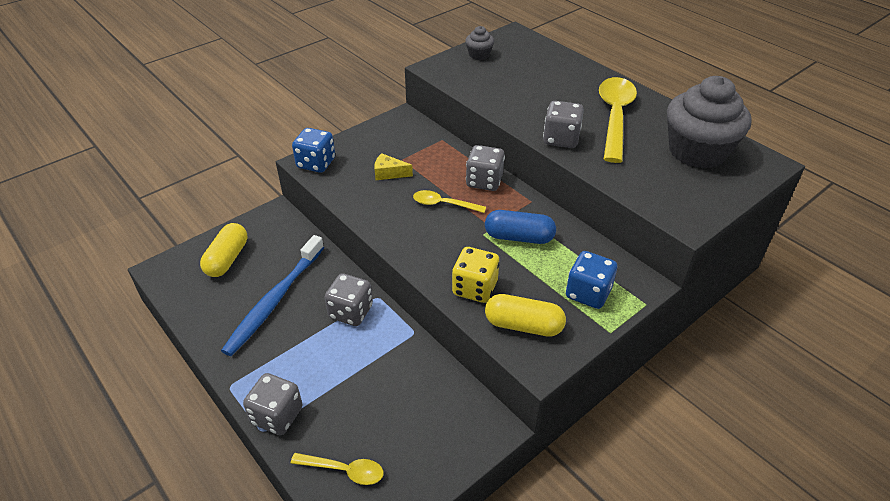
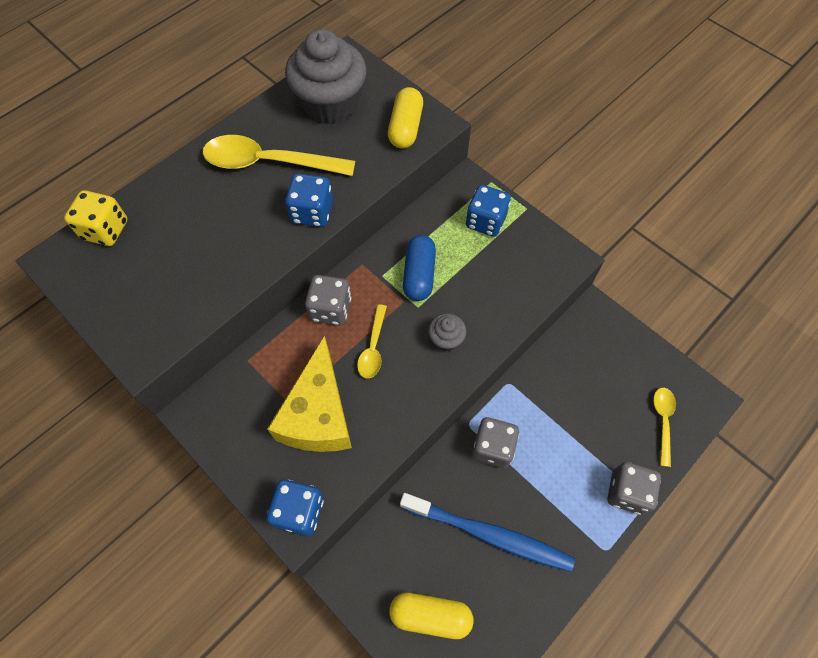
camera: 95 degrees left, 20 degrees up
yellow cheese [374,153,413,180] -> yellow cheese [267,335,352,452], size x2.32
yellow dice [452,247,500,303] -> yellow dice moved to [64,190,127,246]
grey cupcake [465,26,494,60] -> grey cupcake moved to [428,313,466,351]
yellow capsule [485,294,566,337] -> yellow capsule moved to [388,87,423,148]
grey dice [543,101,584,148] -> blue dice [285,174,333,227]

